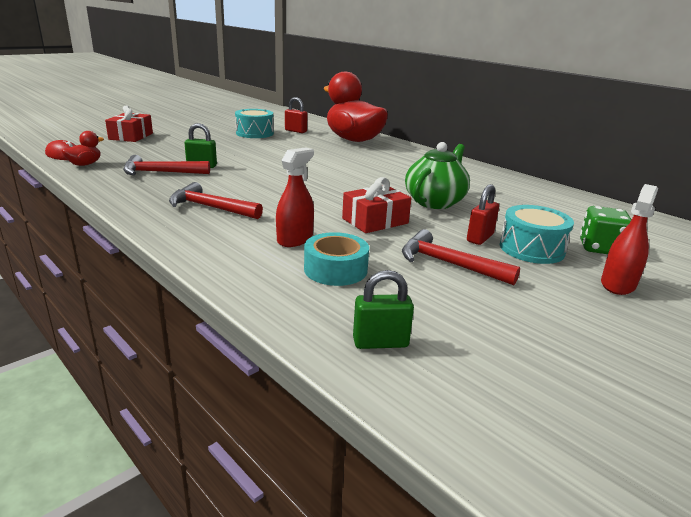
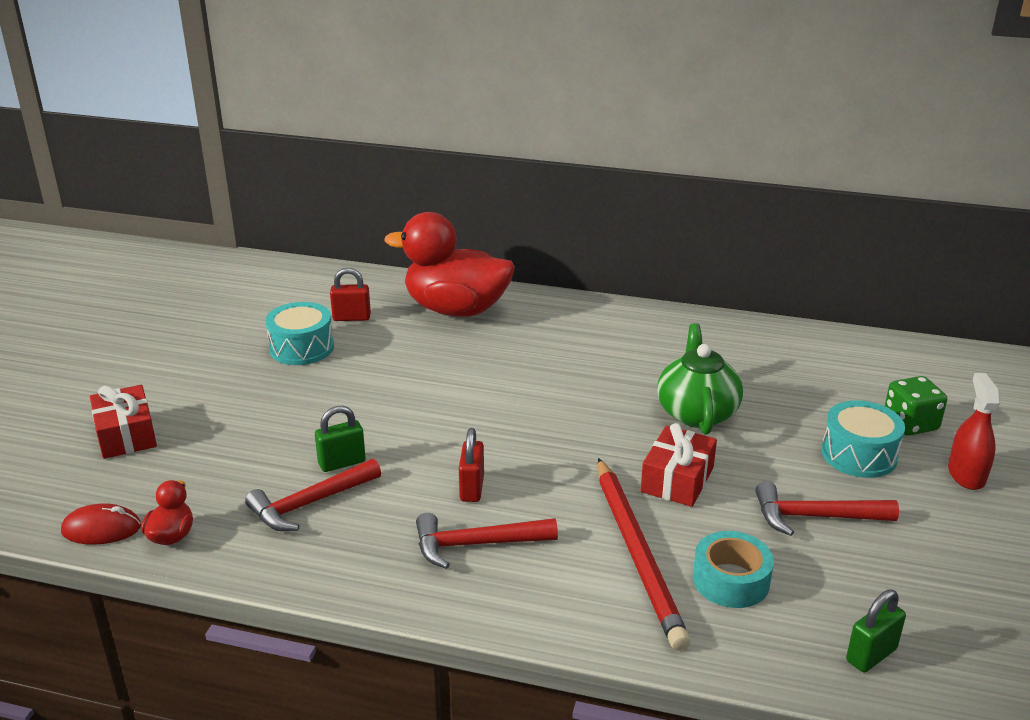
camera: 30 degrees left, 5 degrees up
red spray bottle [276,147,314,247] -> red pencil [598,458,690,650]
red padlock [467,184,499,245] -> red padlock moved to [459,428,484,502]

